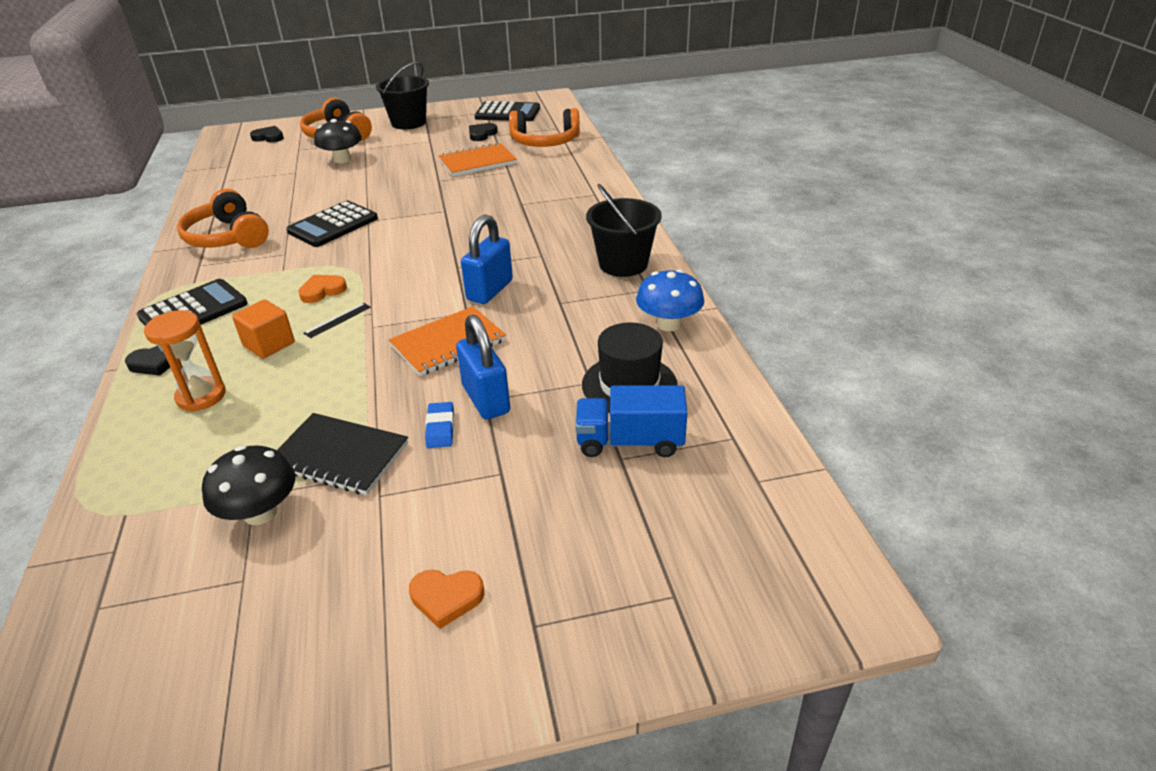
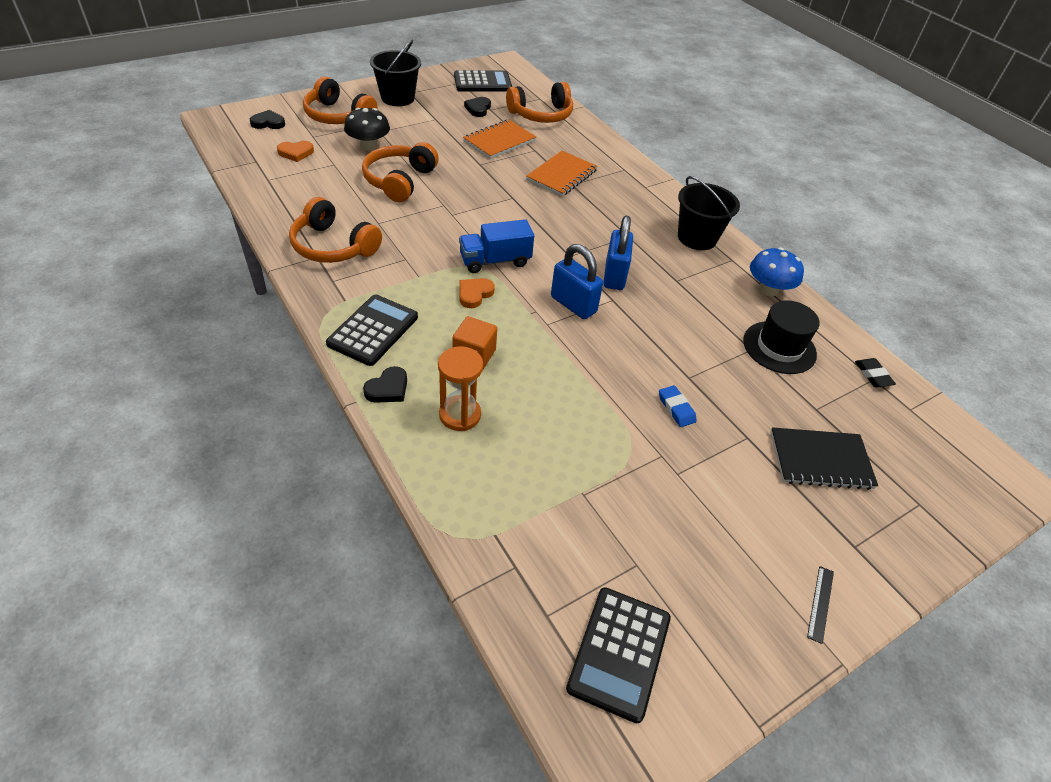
camera: 25 degrees left, 10 degrees up
black mushroom [202,445,295,525] -> none
black notebook [277,413,408,495] -> black notebook moved to [771,427,878,490]
black calculator [286,201,378,247] -> black calculator moved to [566,587,671,723]
black ruler [303,303,371,338] -> black ruler moved to [807,566,834,644]
orange notebook [389,306,506,376] -> orange notebook moved to [526,151,598,196]
orange heart [409,570,484,629] -> orange heart moved to [277,141,314,162]
blue padlock [456,315,510,420] -> blue padlock moved to [551,244,603,319]
blue truck [575,385,688,457] -> blue truck moved to [459,219,534,273]
none -> orange headphones [362,142,439,202]
none -> black eraser [855,358,896,387]

